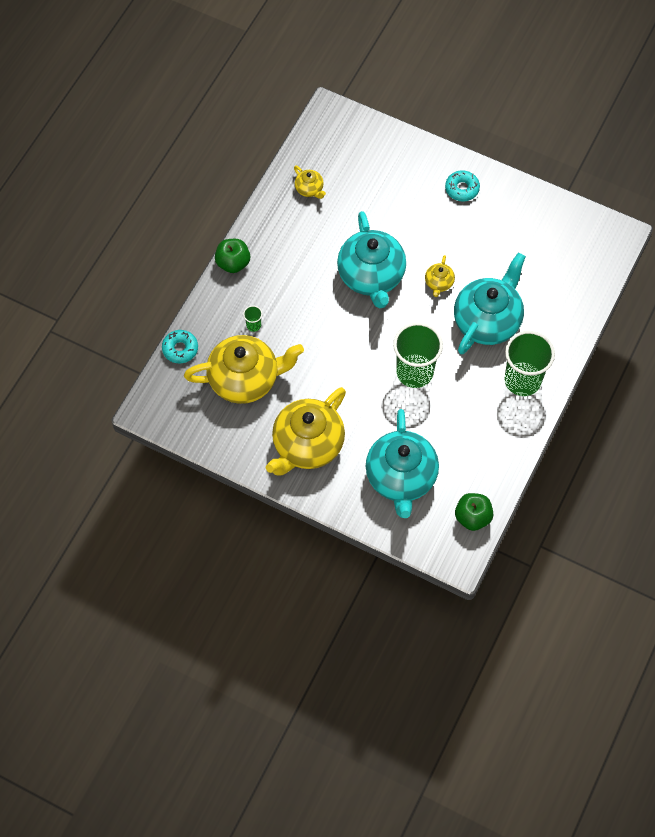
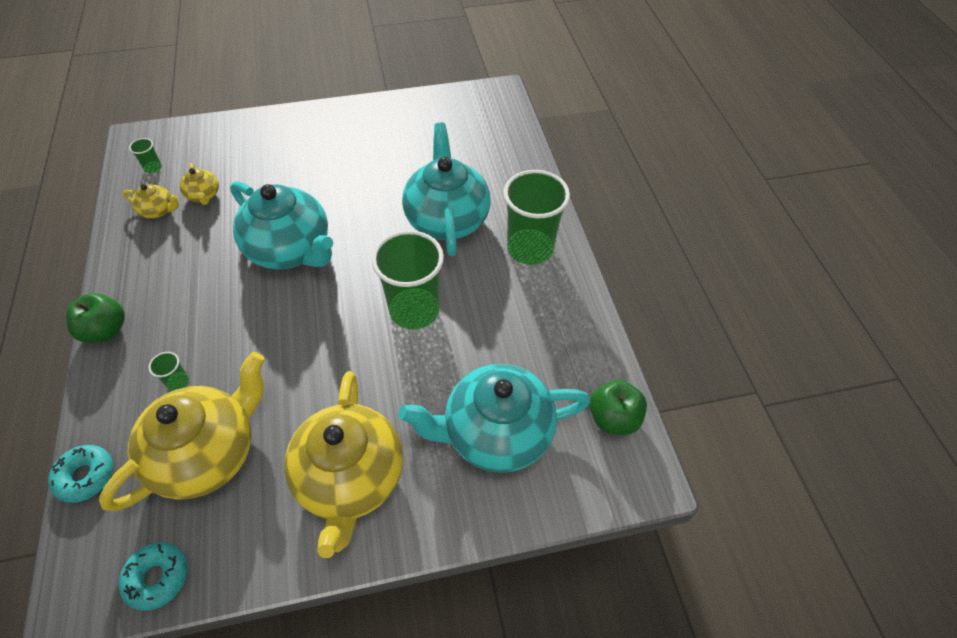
camera: 40 degrees left, 10 degrees down
turquoise teapot [366,409,439,518] -> turquoise teapot turned 120 degrees clockwise [399,364,590,473]
yellow teapot [425,255,455,297] -> yellow teapot moved to [180,163,219,205]
turquoise donut [445,170,480,202] -> turquoise donut moved to [119,542,188,611]
none -> green cup [129,138,162,173]

